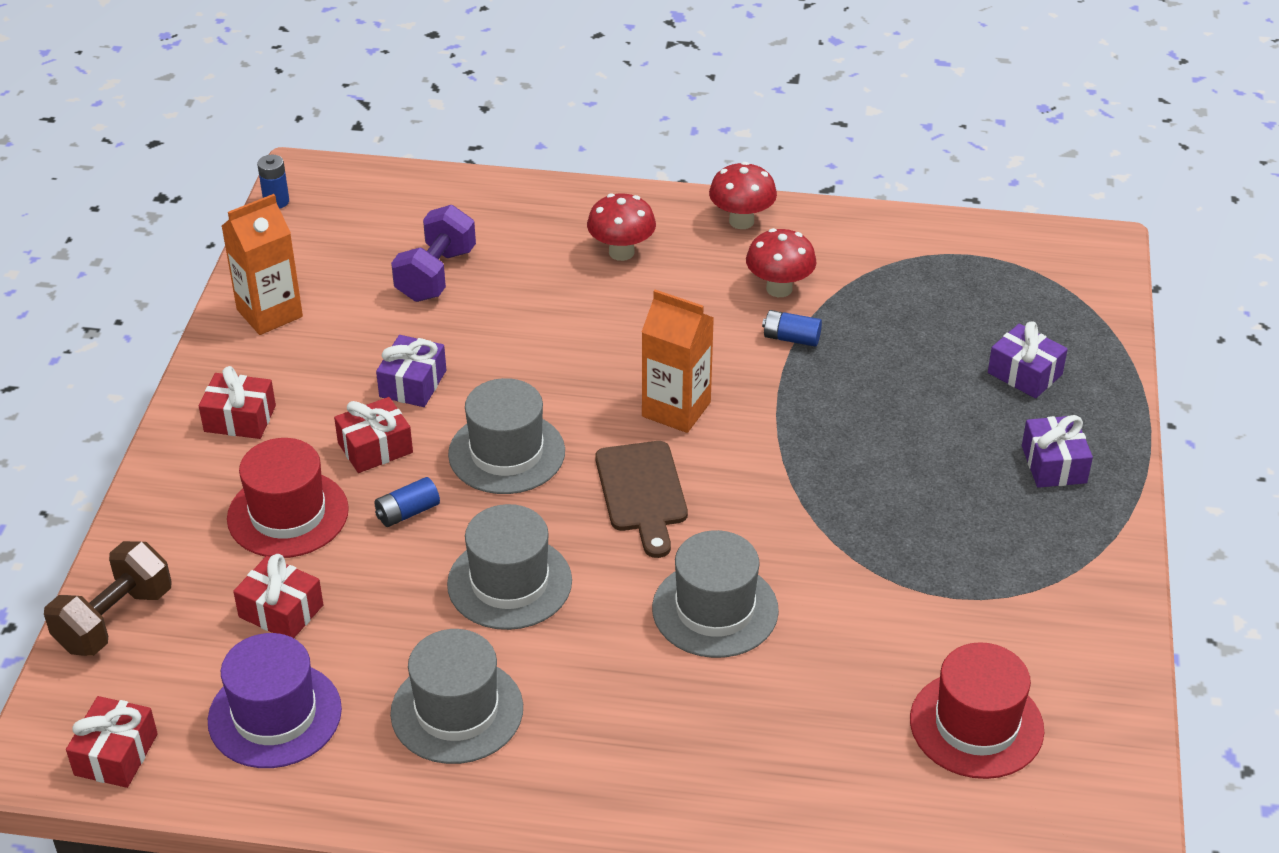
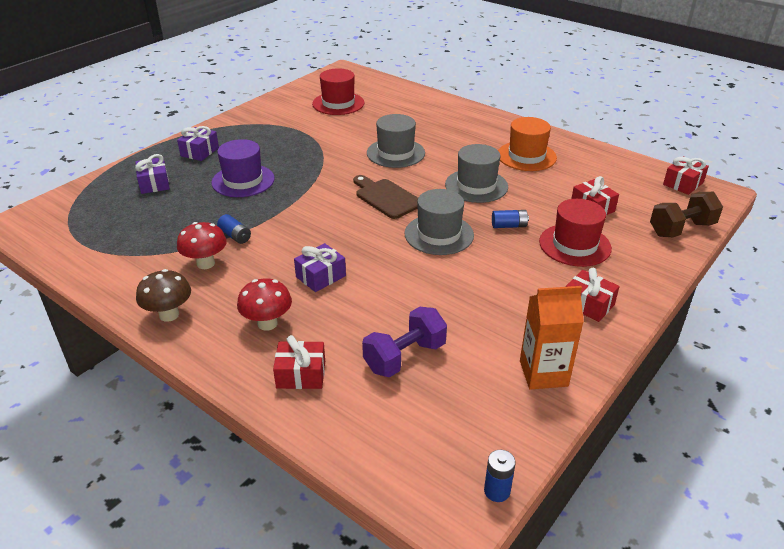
camera: 150 degrees left, 5 degrees down
purple hat [208,633,342,768] -> purple hat moved to [211,139,275,197]
red gift [334,397,413,473] -> red gift moved to [273,335,325,389]
purple gift [376,335,446,407] -> purple gift moved to [294,243,346,292]
grey hat [390,629,523,764] -> orange hat [498,117,557,171]
brown cutting board [595,441,688,558] -> brown cutting board turned 60 degrees counterclockwise [353,175,418,219]
orange carton [642,290,714,433] -> none
red mushroom [709,162,777,229] -> brown mushroom [136,269,191,322]

